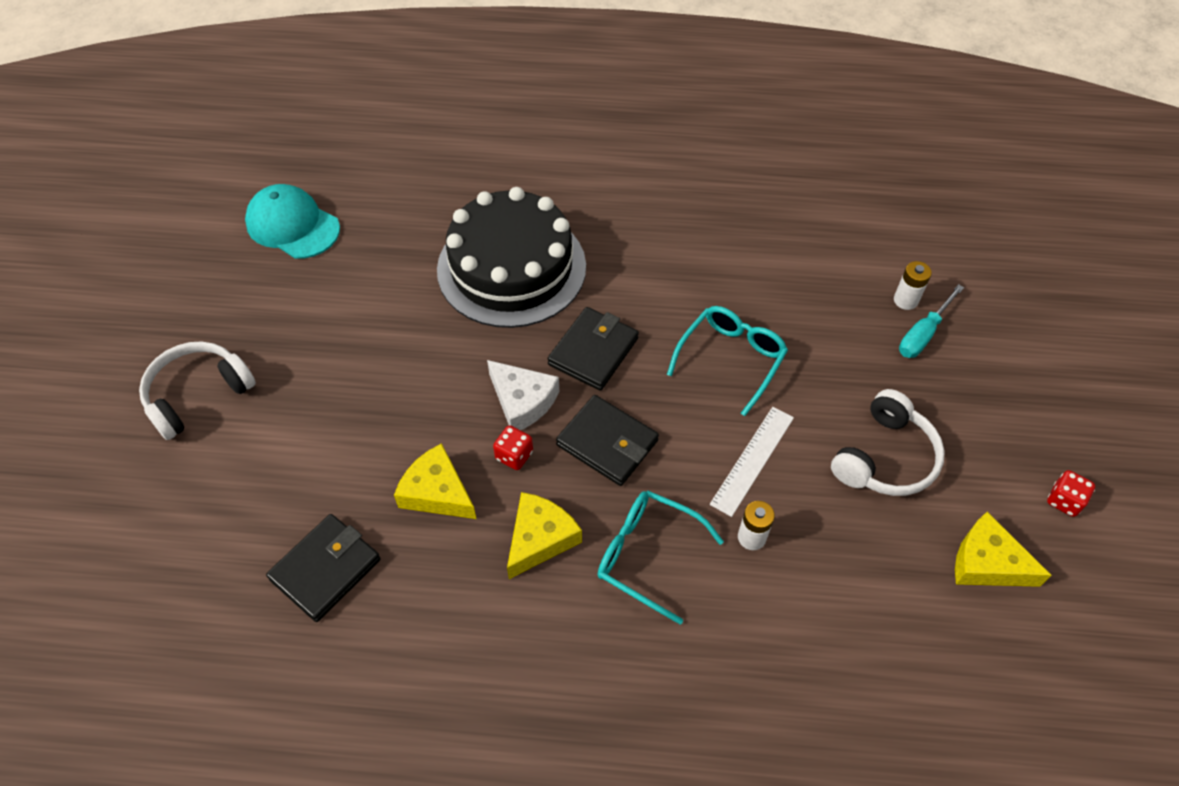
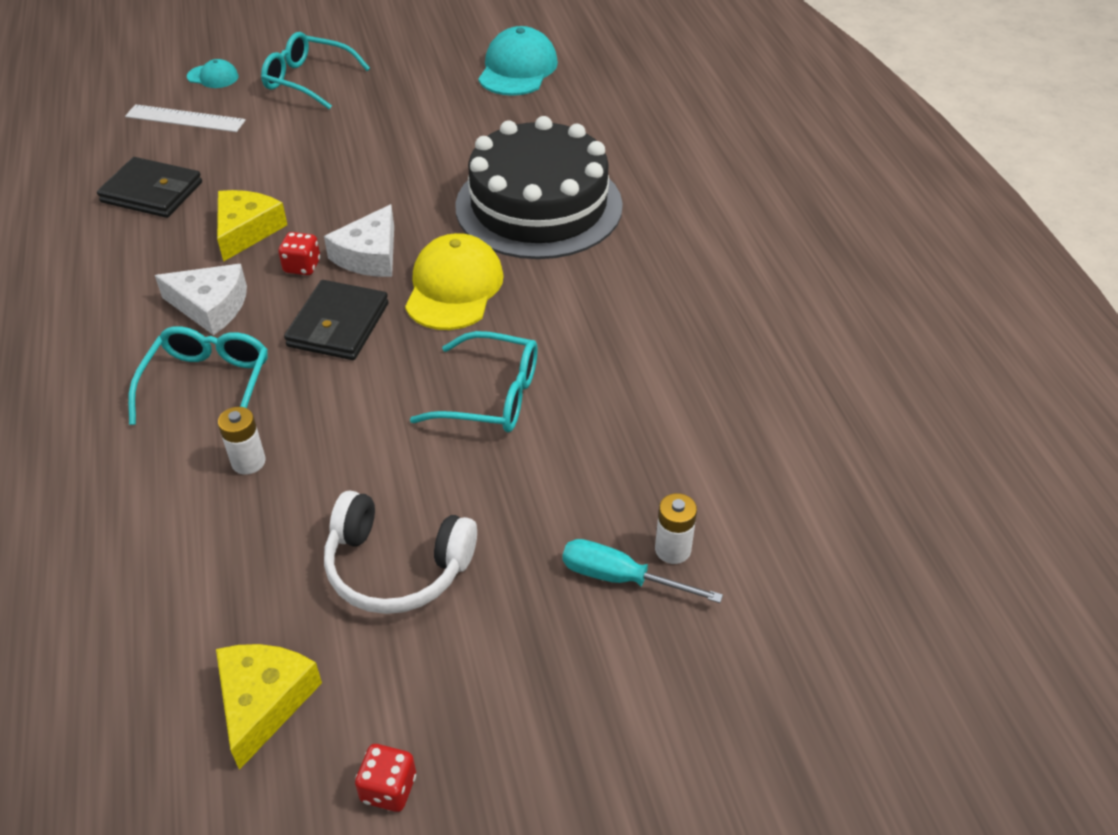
camera: 70 degrees right, 10 degrees down
white headphones [139,341,256,440] -> turquoise glasses [261,32,370,109]
yellow cheese [507,492,582,579] -> white cheese [155,264,247,335]
black wallet [547,307,639,391] -> yellow cap [405,233,504,330]
white ruler [710,407,794,517] -> white ruler moved to [125,104,246,132]
none -> turquoise cap [187,59,239,88]

